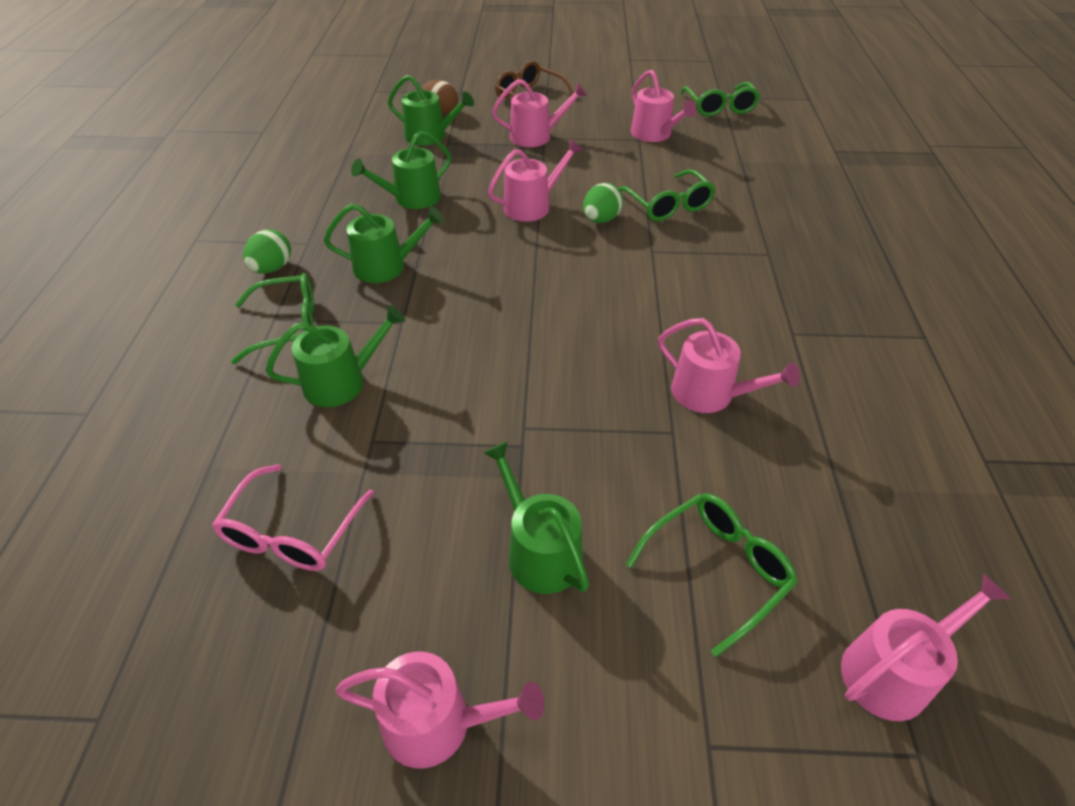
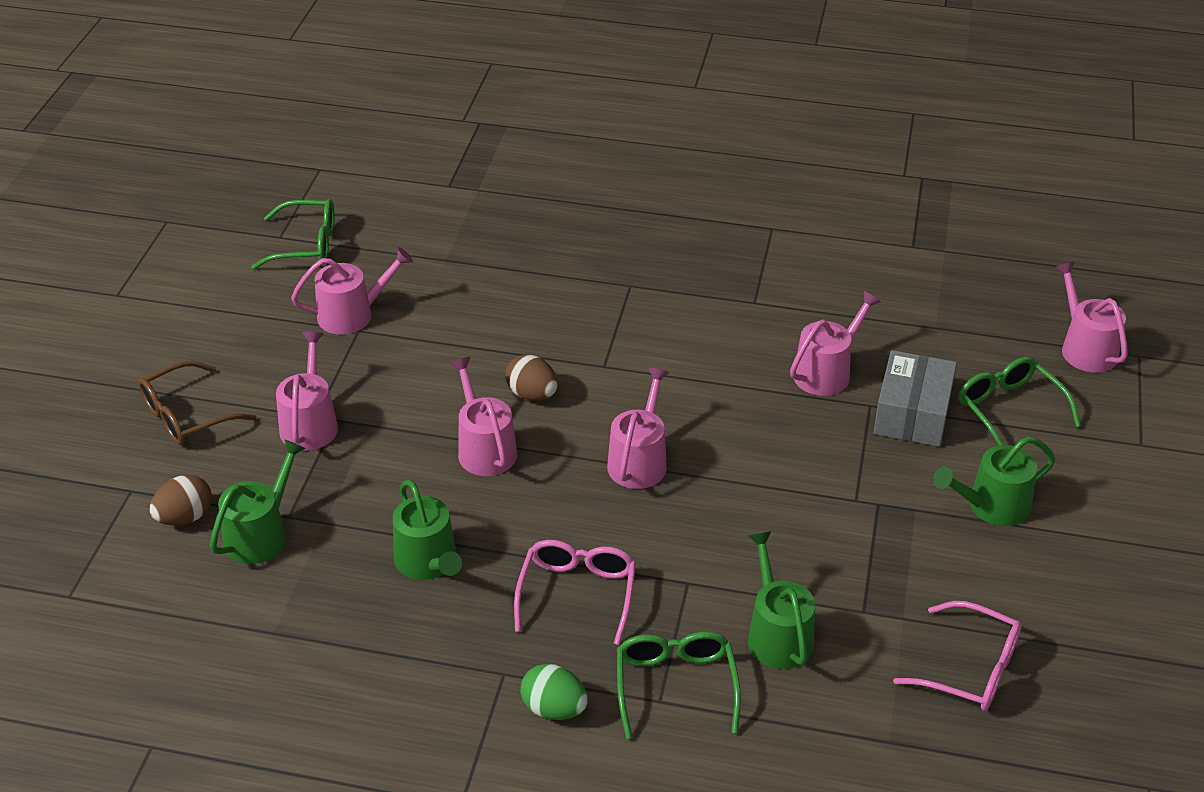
camera: 80 degrees left, 5 degrees down
green watering can [324,204,444,283] -> pink glasses [514,540,636,645]
pink watering can [335,652,545,768] -> pink watering can moved to [607,367,669,489]
green egg [583,183,623,223] -> brown egg [505,354,558,401]
green glasses [619,169,716,221] -> none
none -> grey box [873,350,957,447]

